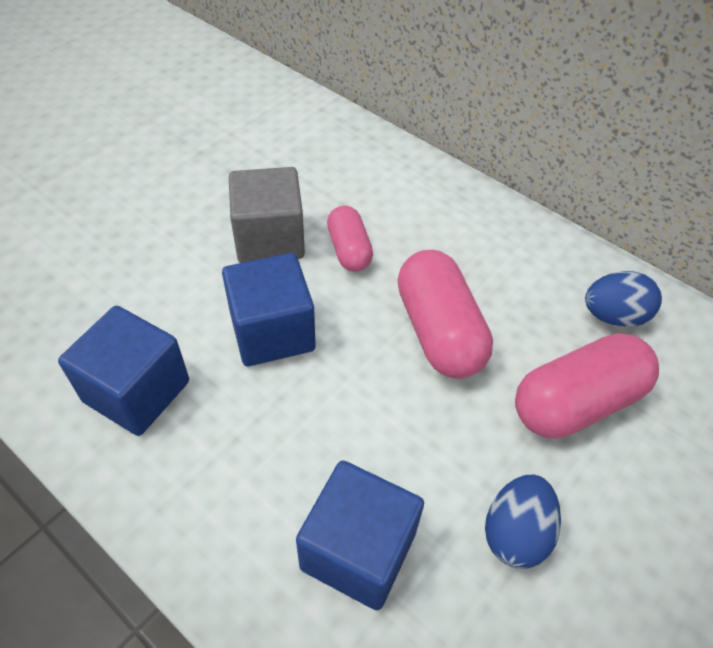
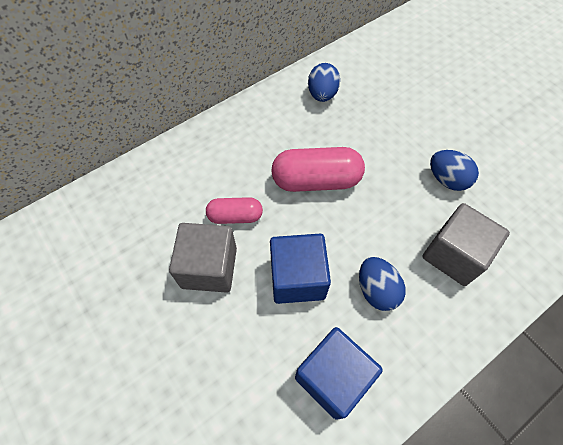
camera: 75 degrees left, 10 degrees up
blue cube [296,460,424,610] -> grey cube [422,203,510,286]
pink capsule [515,333,659,439] -> none
none -> blue egg [359,257,406,311]

